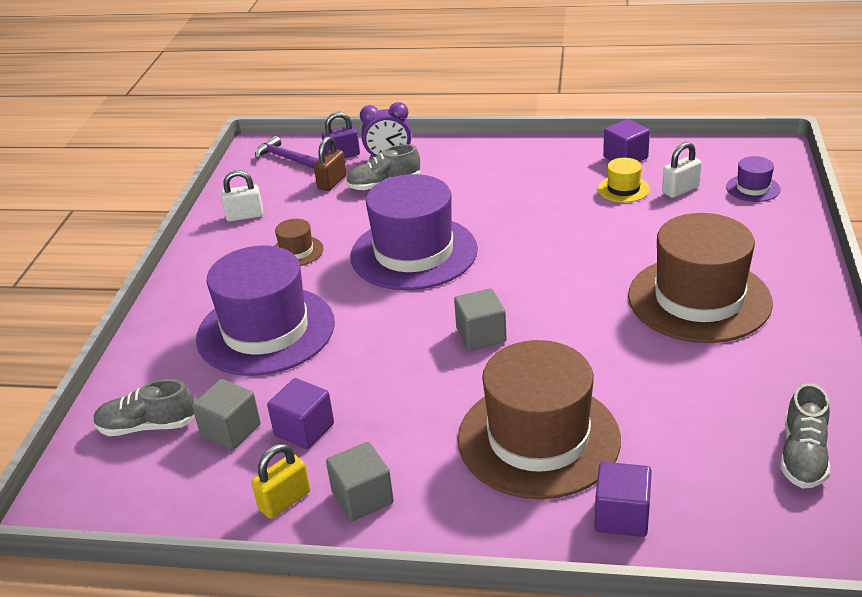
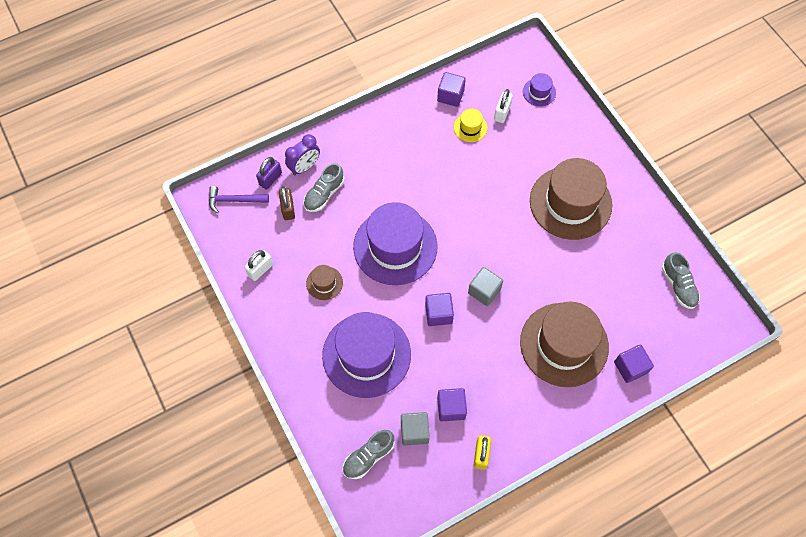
camera: 40 degrees left, 30 degrees up
grey cube [326,442,394,521] -> none
none -> purple cube [425,293,454,326]

